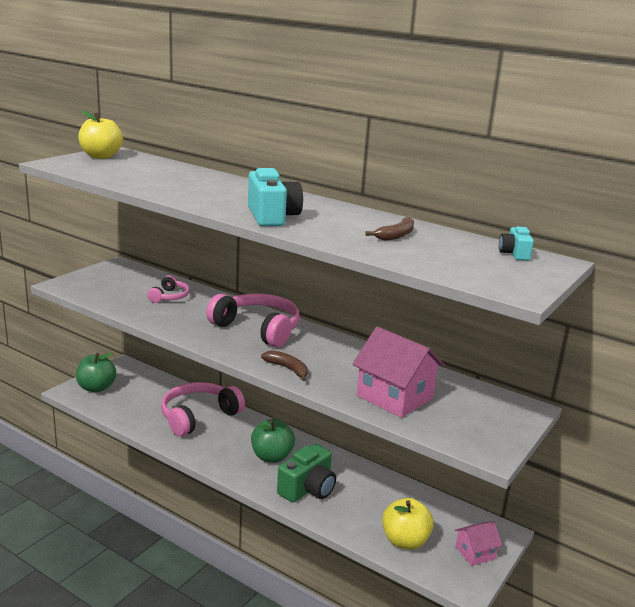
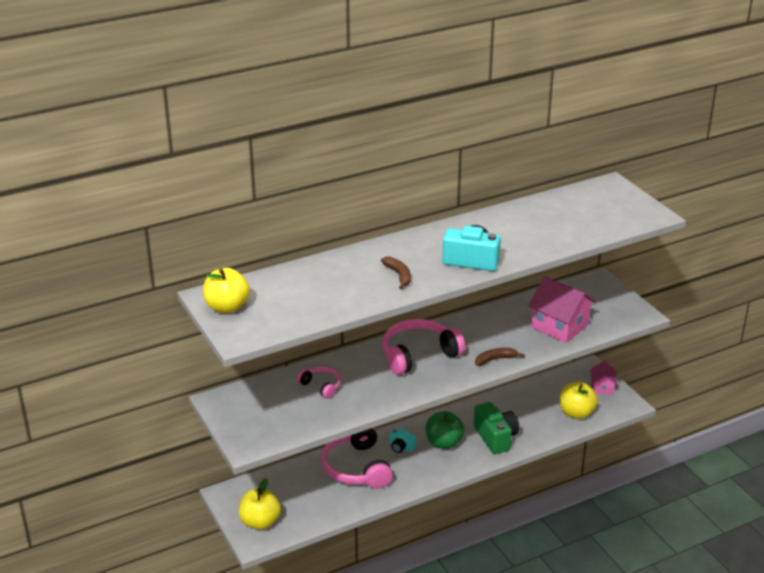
camera: 60 degrees left, 10 degrees up
green apple [76,352,116,392] -> yellow apple [239,478,281,530]
pink house [352,327,445,418] -> pink house turned 60 degrees clockwise [528,276,596,343]
brown banana [365,217,414,241] -> brown banana moved to [381,257,411,289]
turquoise camera [499,226,534,261] -> turquoise camera moved to [390,428,416,453]

